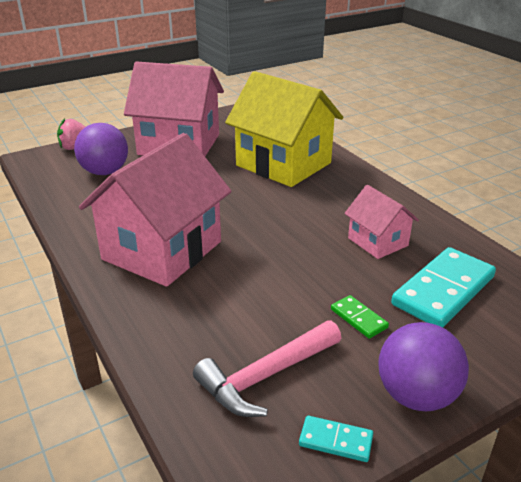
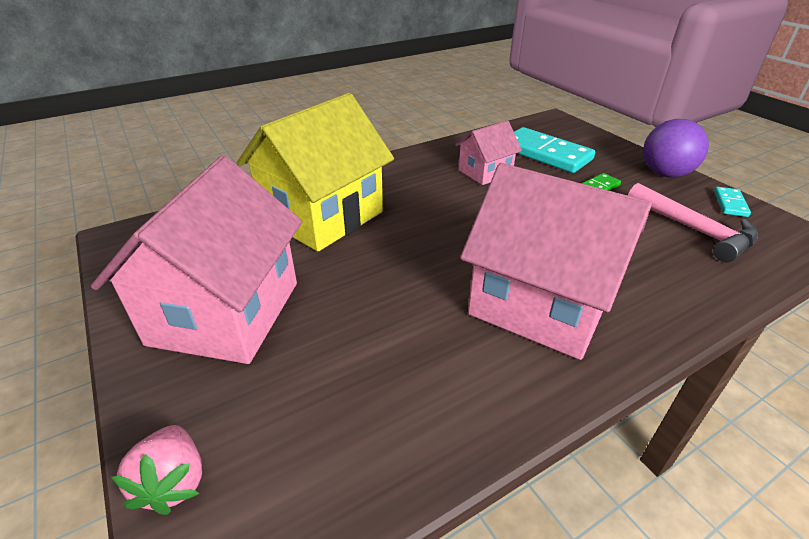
camera: 90 degrees left, 5 degrees up
purple ball [74,123,128,175] -> none

